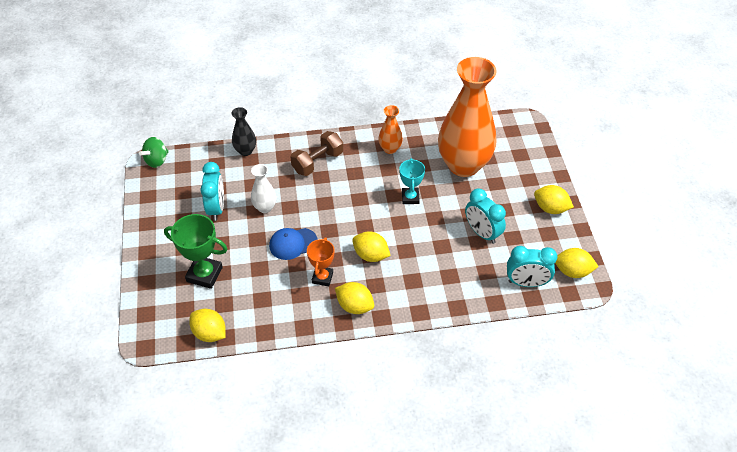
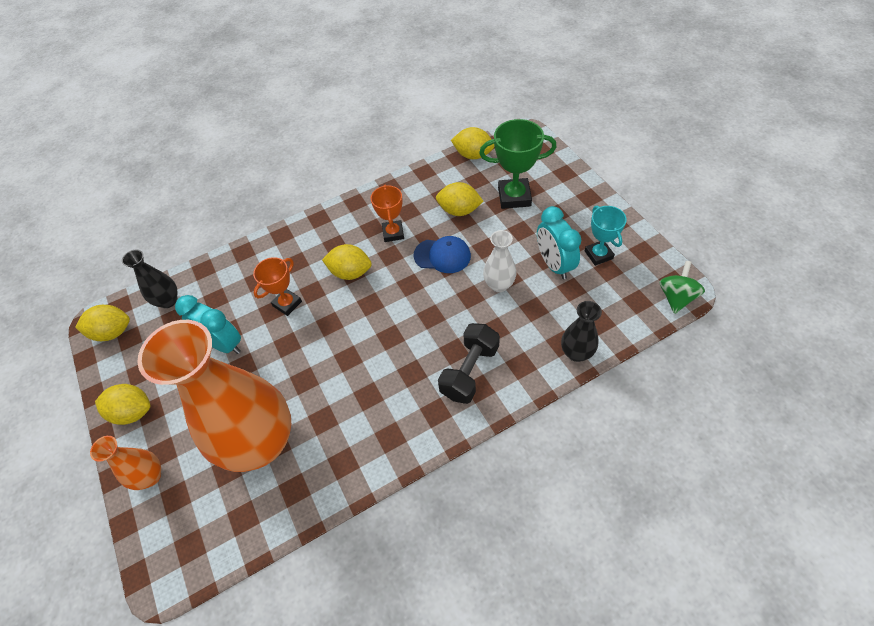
camera: 165 degrees right, 5 degrees up
blue cap [269,228,318,260] -> blue cap turned 45 degrees clockwise [414,236,471,273]
brown dumbbell [290,131,343,176] -> black dumbbell [438,323,500,404]
yellow lemon [335,282,374,314] -> yellow lemon moved to [436,182,484,216]
orange vase [379,105,403,154] -> orange vase moved to [90,436,161,490]
turquoise trophy [399,158,425,204] -> turquoise trophy moved to [585,206,627,266]
turquoise clock [507,246,558,287] -> black vase [122,249,178,308]
none -> orange trophy [253,257,302,316]

